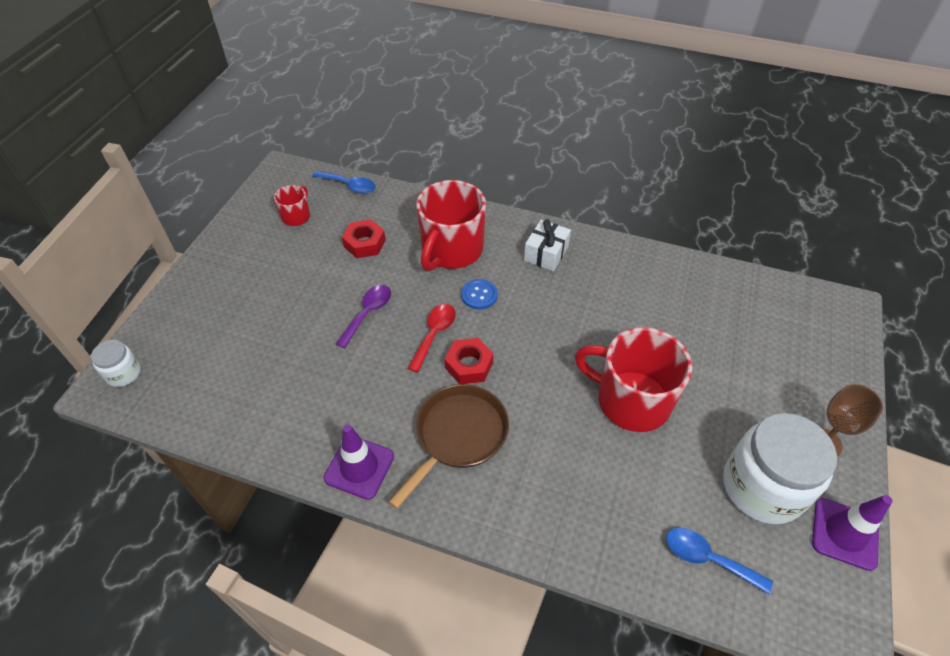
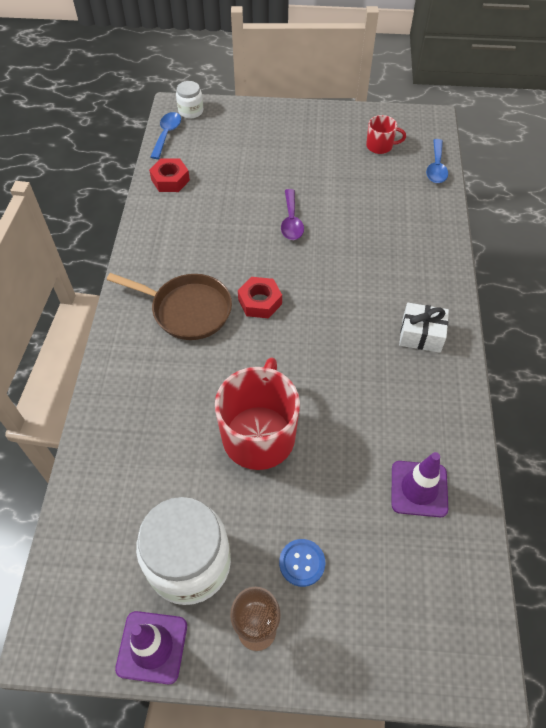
camera: 75 degrees right, 5 degrees up
purple traffic cone [324,424,394,500] -> purple traffic cone moved to [392,452,448,517]
purple spoon [336,285,391,348] -> purple spoon turned 75 degrees clockwise [281,189,304,240]
red nut [342,219,386,258] -> red nut moved to [149,158,190,192]
red spoon [407,304,456,373] -> none
red mug [416,180,486,271] -> none
blue button [461,279,498,310] -> blue button moved to [279,539,325,587]
blue spoon [666,528,773,594] -> blue spoon moved to [150,112,181,159]

